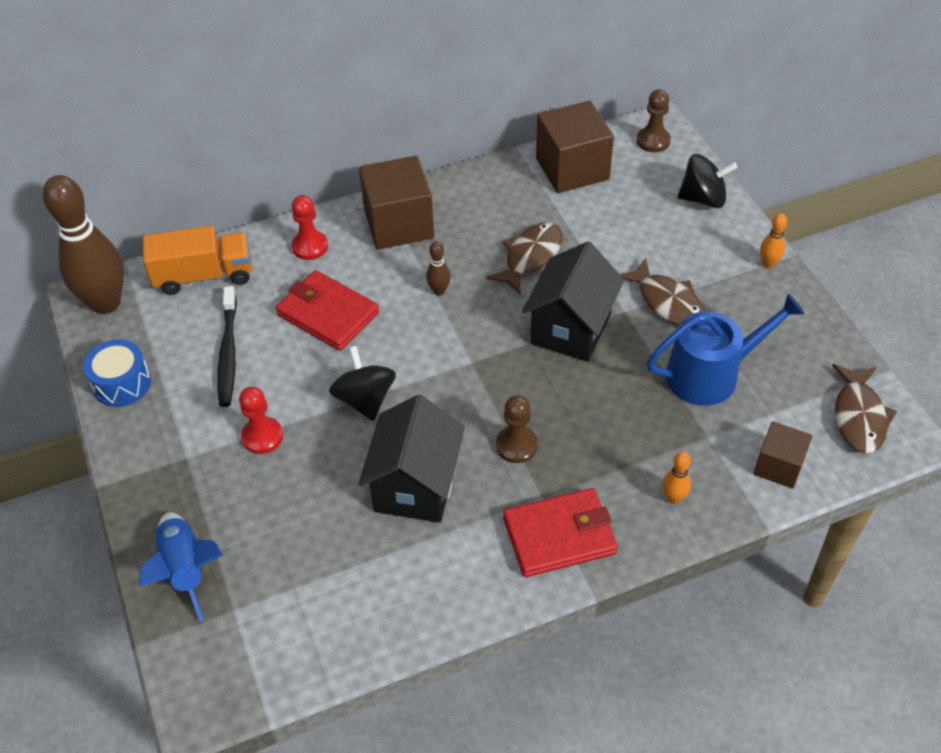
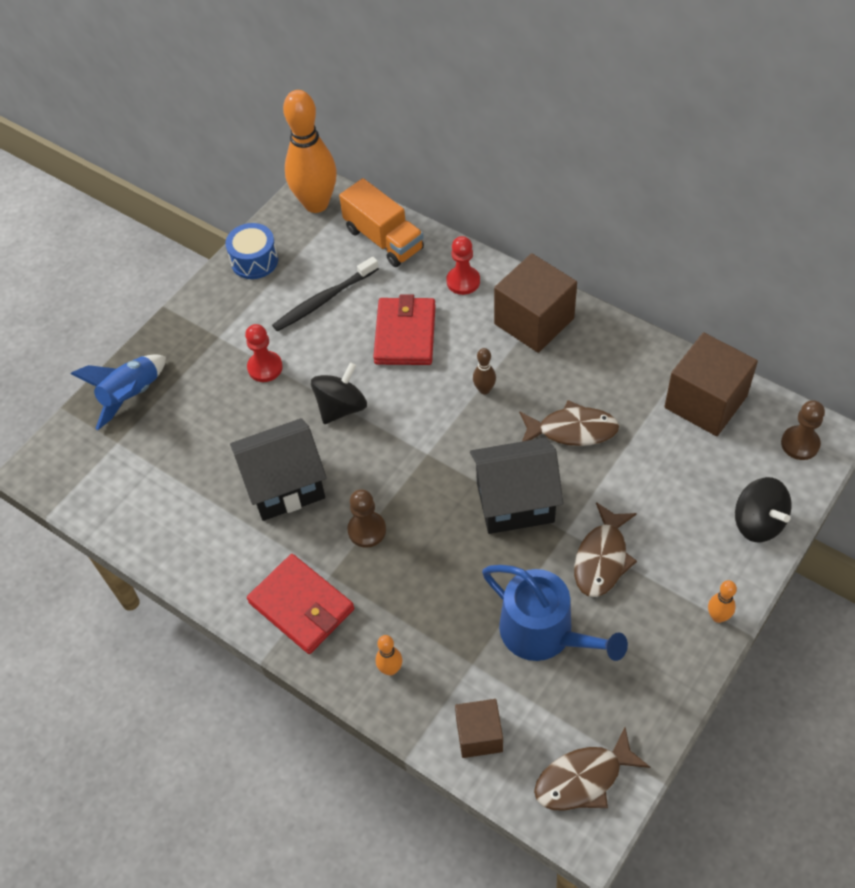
camera: 60 degrees right, 5 degrees up
brown bowling pin [43,175,124,314] -> orange bowling pin [283,90,337,213]

